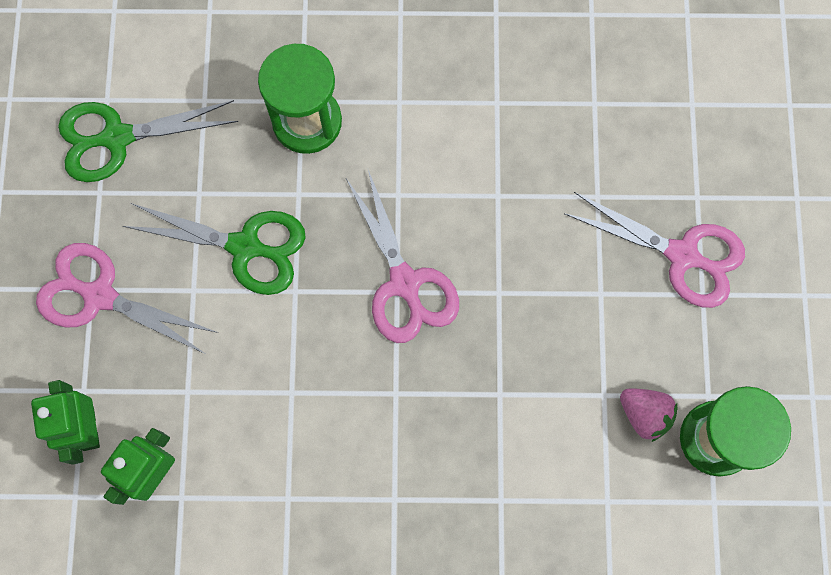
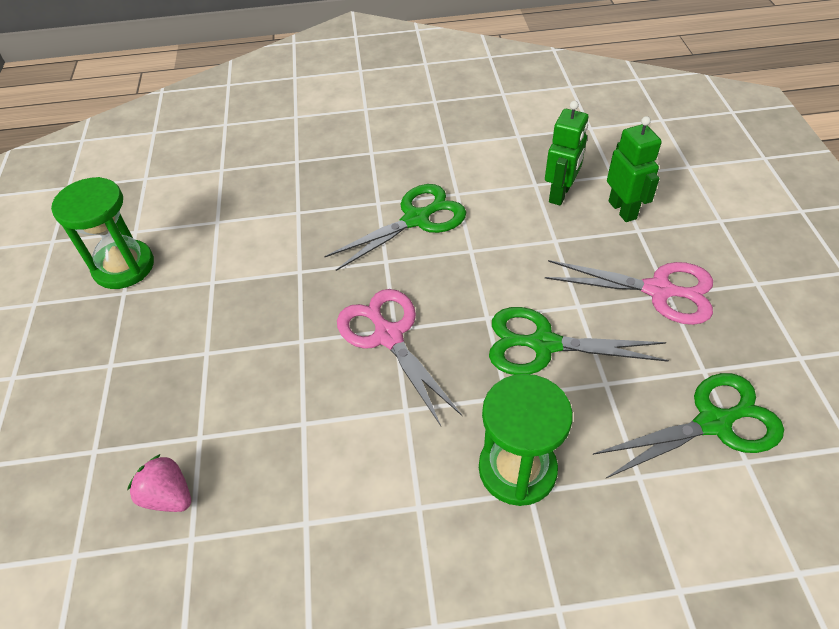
camera: 175 degrees right, 25 degrees down
pink scissors [564,192,745,308] -> none
pink strawberry [620,388,677,442] -> pink strawberry moved to [127,454,191,512]
none -> green scissors [324,184,466,271]

